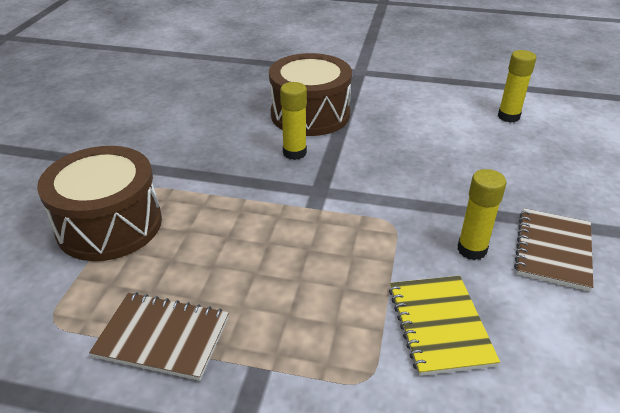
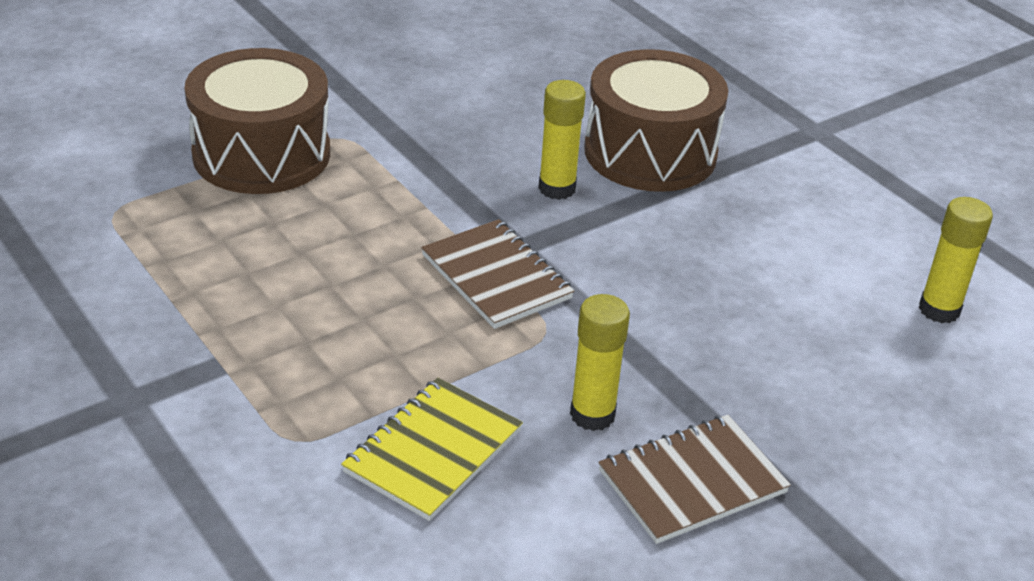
camera: 40 degrees right, 0 degrees up
brown notebook [89,292,229,381] -> brown notebook moved to [421,219,574,329]

